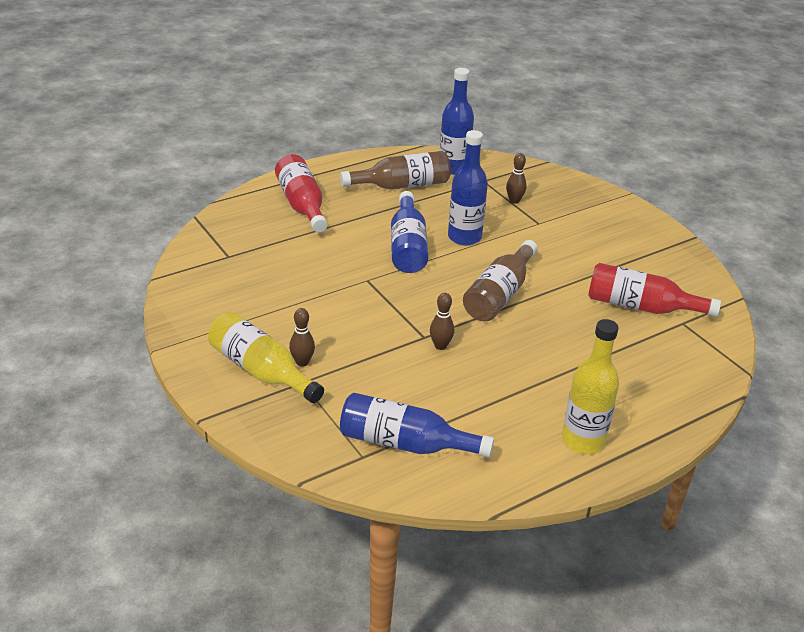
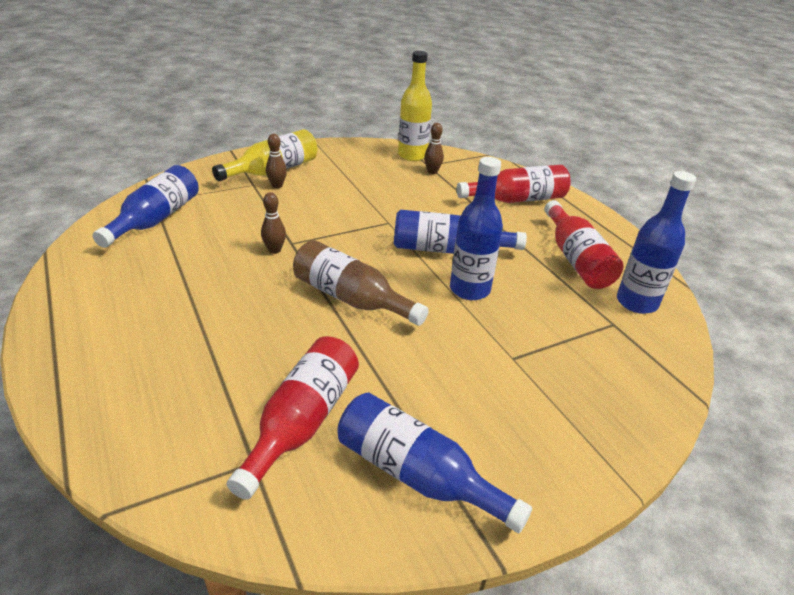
camera: 95 degrees right, 0 degrees up
brown bottle [340,151,451,190] -> red bottle [545,200,624,289]
brown bowling pin [506,153,527,204] -> brown bowling pin moved to [424,123,444,174]
yellow bottle [562,319,619,454] -> yellow bottle moved to [398,51,432,161]
none -> blue bottle [337,393,532,533]

